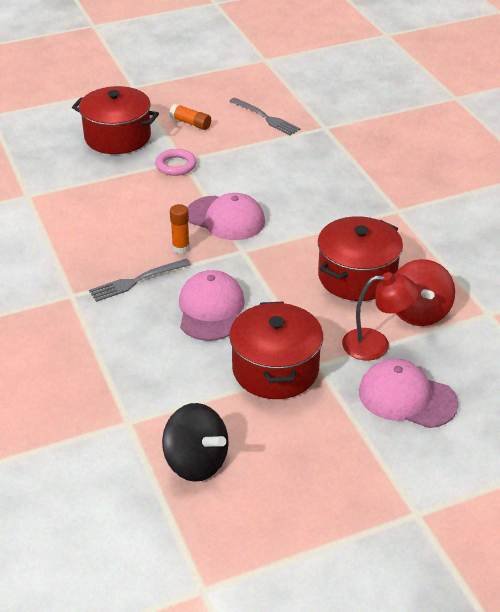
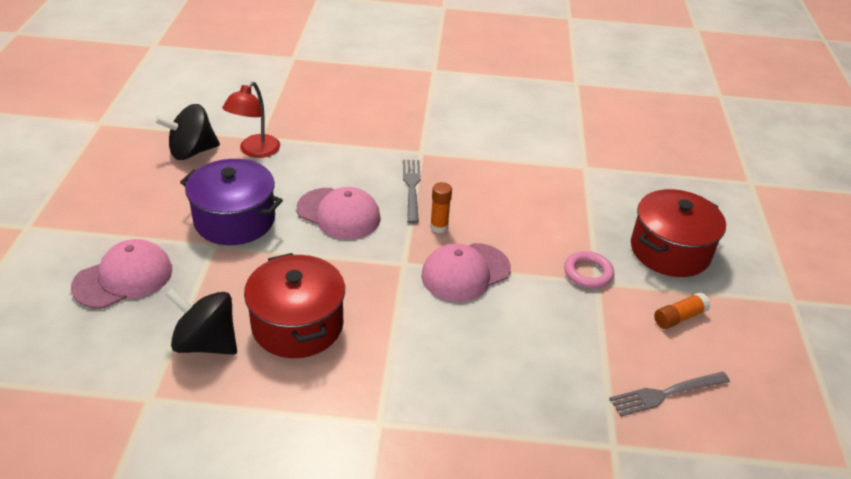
camera: 115 degrees right, 0 degrees up
red pot [229,302,323,399] -> purple pot [180,159,283,245]
red lamp [342,272,419,361] -> red lamp moved to [222,82,280,158]
red spinning top [395,259,455,326] -> black spinning top [165,288,237,355]

